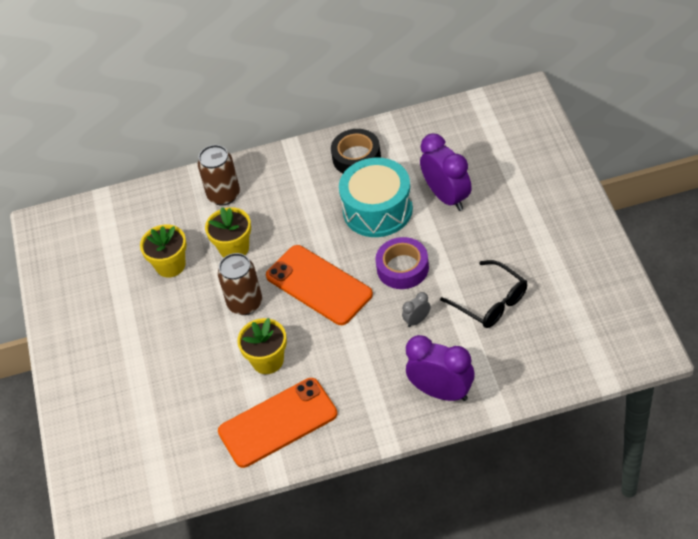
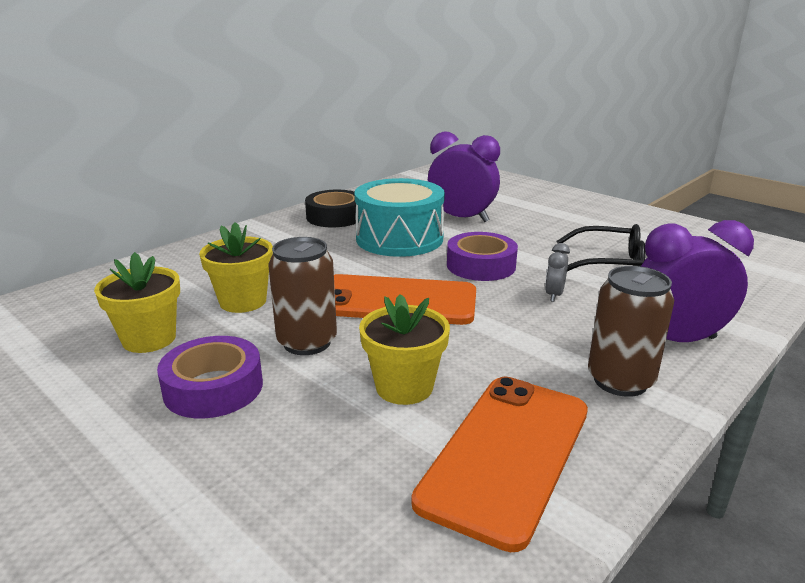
camera: 40 degrees left, 25 degrees down
brown can [198,145,240,206] -> brown can moved to [588,266,674,397]
none -> purple tape [157,336,263,418]

